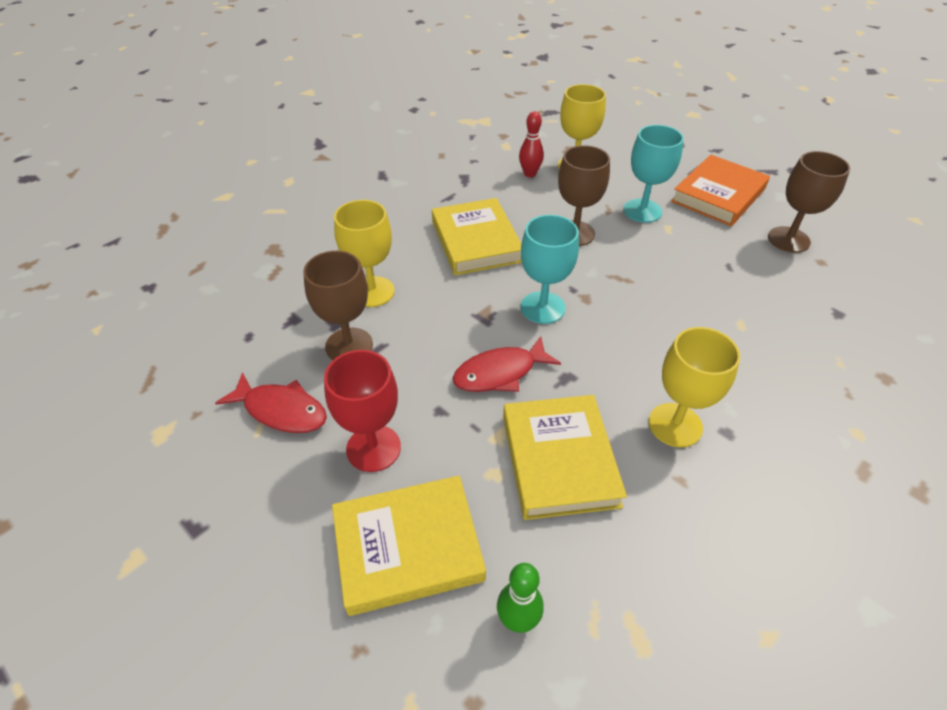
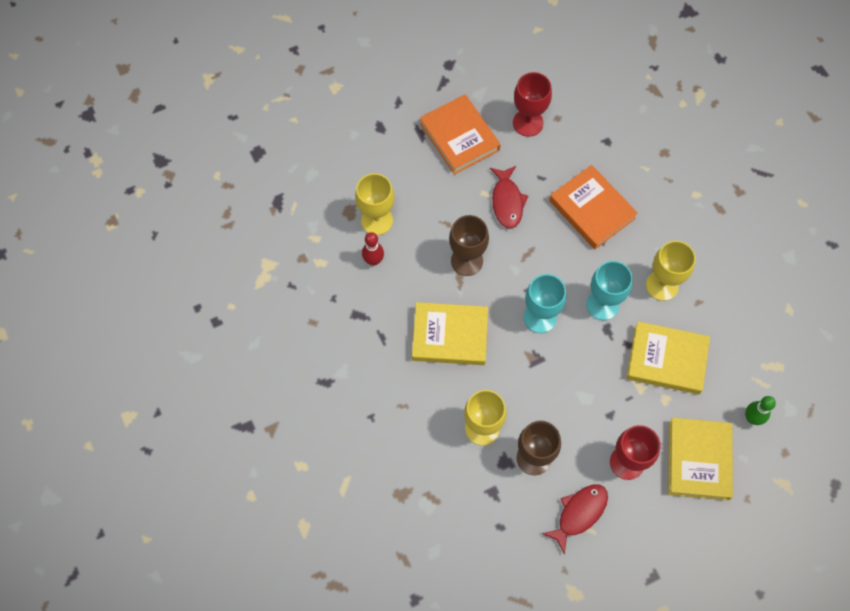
camera: 70 degrees left, 20 degrees up
red fish [453,336,561,392] -> red fish moved to [490,166,528,229]
turquoise goblet [623,125,684,223] -> turquoise goblet moved to [586,261,633,320]
brown goblet [768,151,850,253] -> red goblet [513,72,552,137]
none -> orange book [549,165,638,249]

